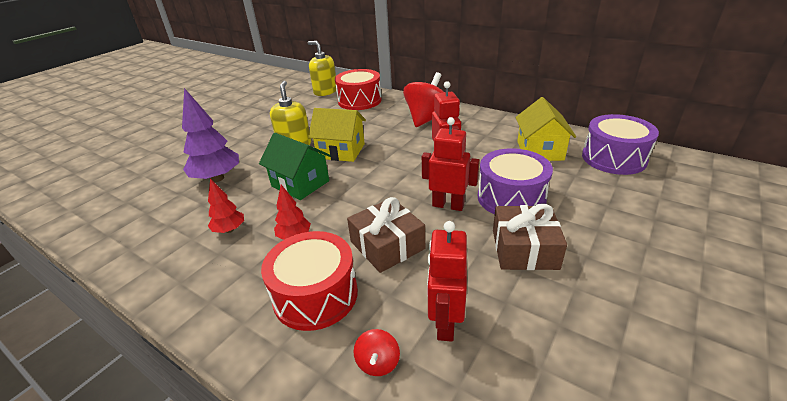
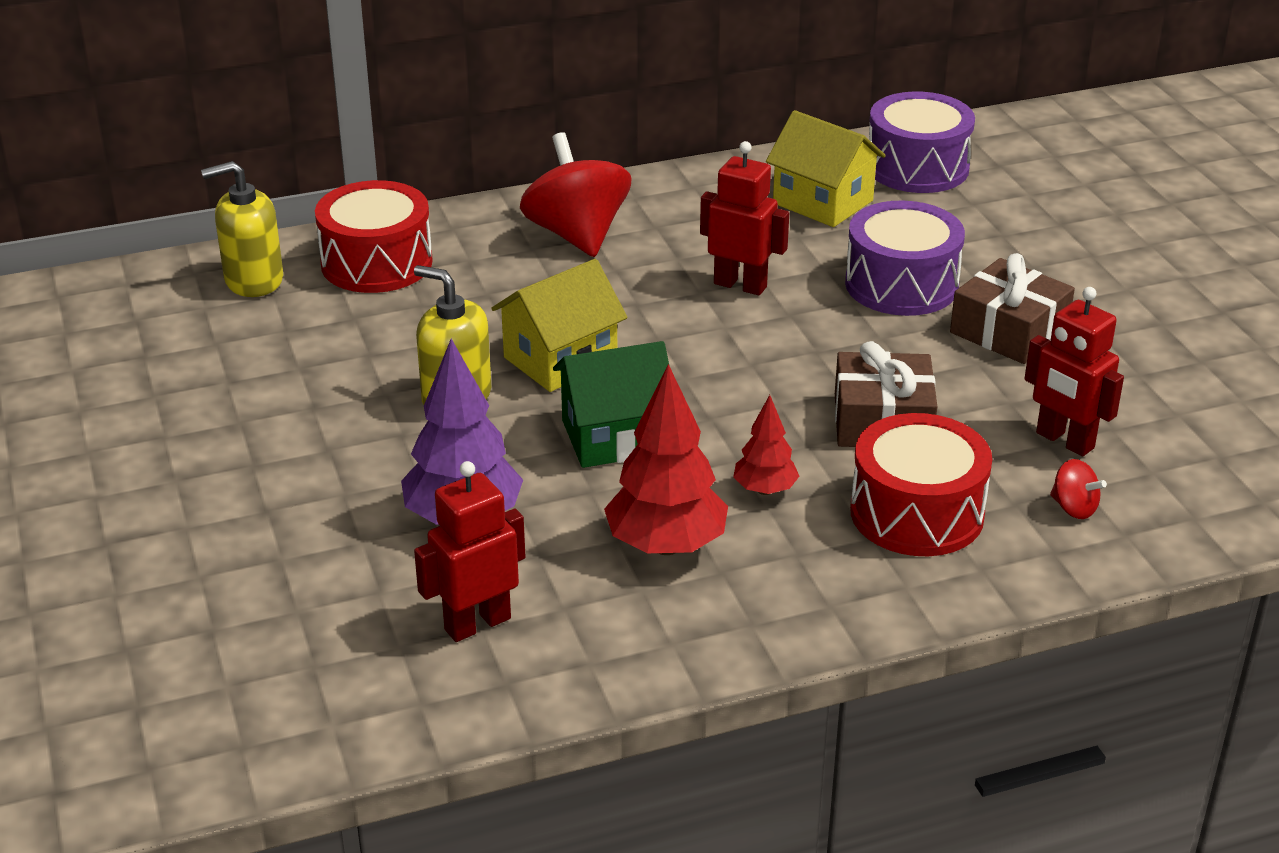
camera: 55 degrees left, 0 degrees up
red tree [208,179,244,233] -> red tree [604,364,728,555], size x1.81
red robot [422,117,480,211] -> red robot moved to [414,461,525,642]

